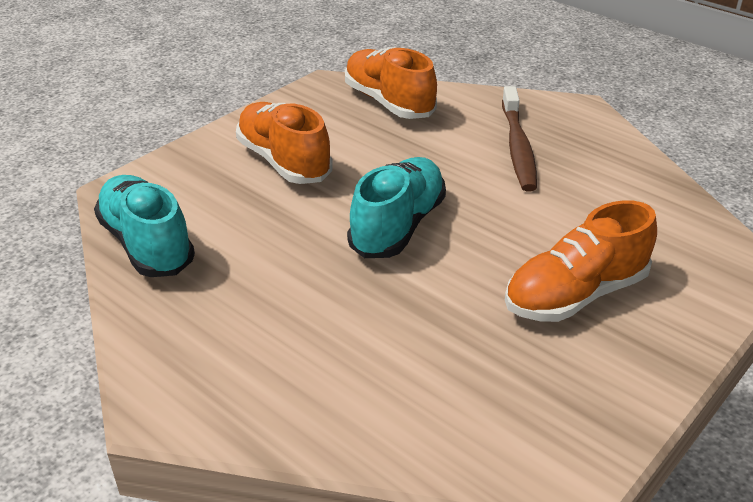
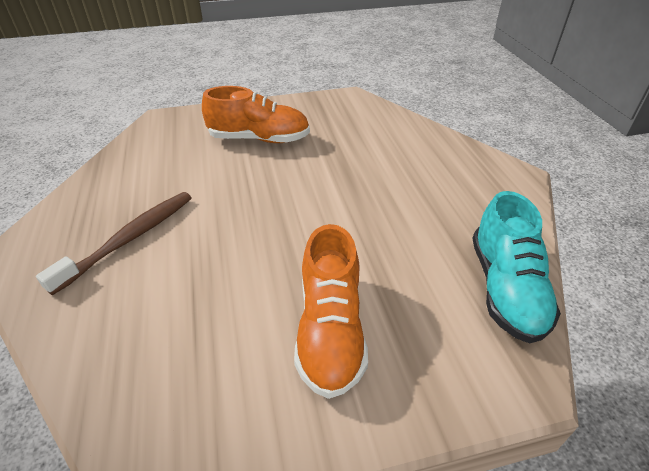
camera: 145 degrees left, 5 degrees up
orange shoe [345,47,437,119] -> none
turquoise shoe [347,157,446,258] -> none

